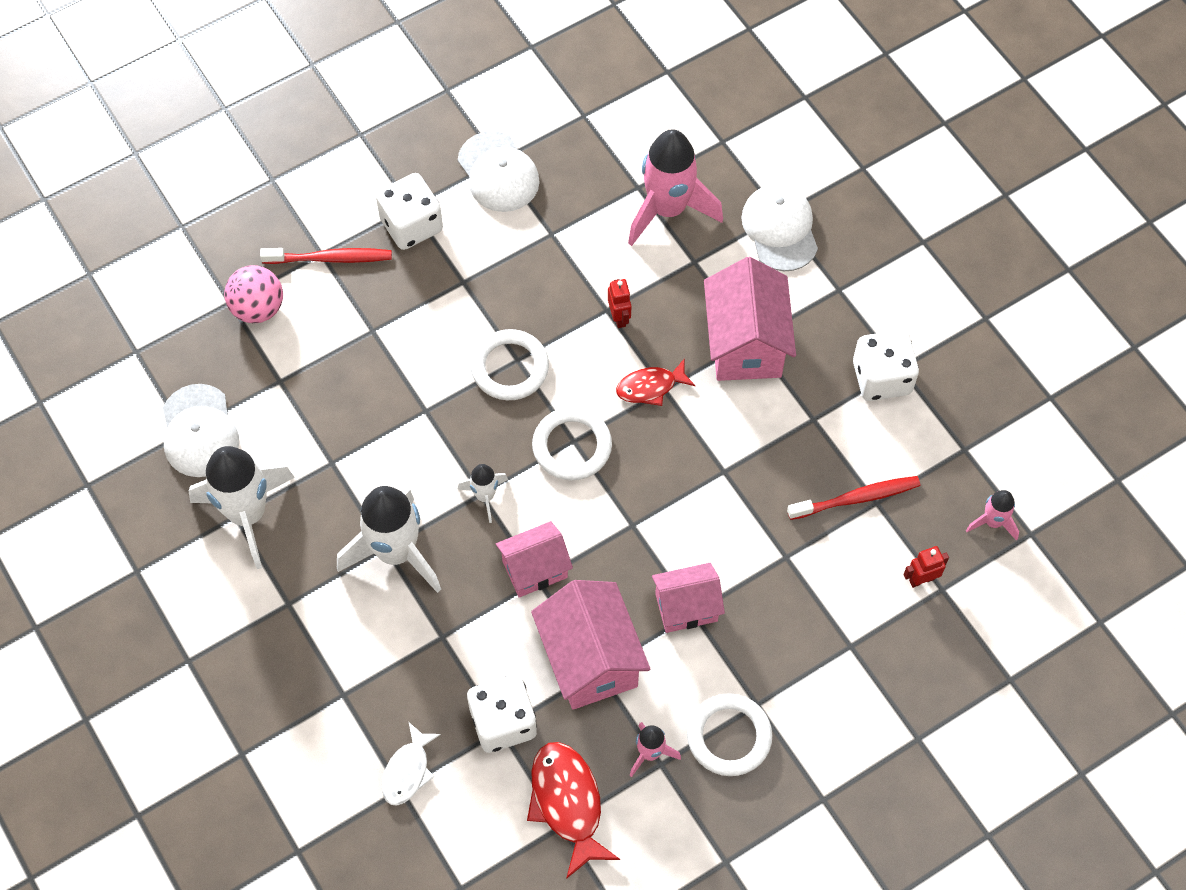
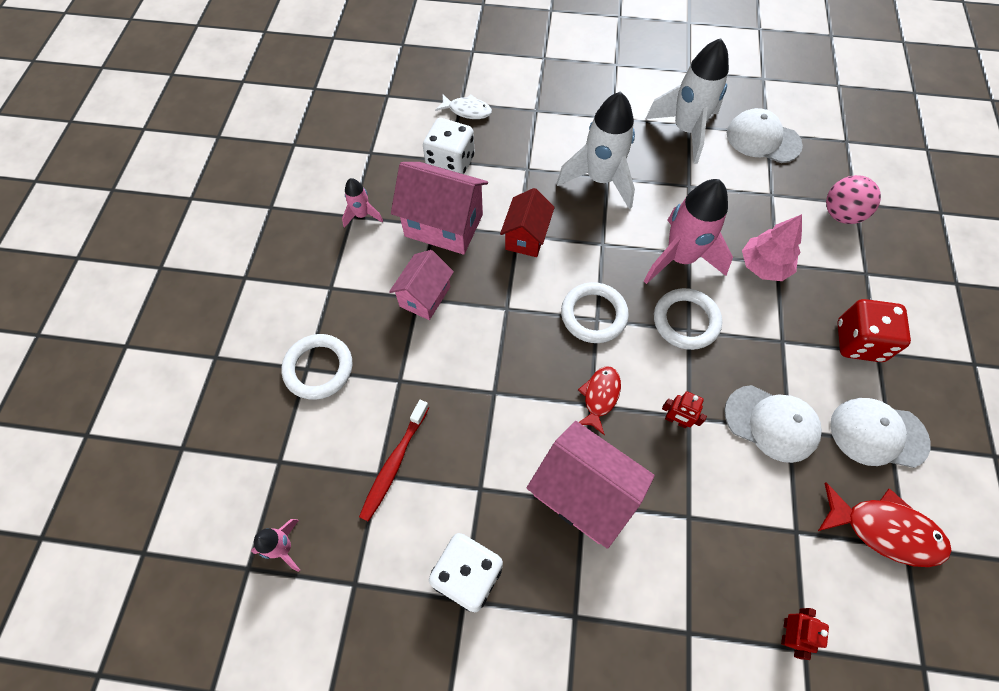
camera: 130 degrees right, 0 degrees up
red toothbrush [260,248,392,264] -> none
white dice [376,173,443,250] -> red dice [837,299,911,362]
white fish [382,723,441,805] -> white fish turned 135 degrees clockwise [435,94,492,119]
white rocket [458,464,508,523] -> none
pink house [496,521,573,597] -> red house [500,188,555,257]
red fish [527,742,620,879] -> red fish moved to [818,482,952,567]
pink rocket [628,129,723,246] -> pink rocket moved to [644,179,733,284]
white ring [687,693,773,776] -> white ring moved to [281,334,353,400]
white cap [741,184,818,271] -> white cap moved to [724,385,822,463]
red robot [904,546,949,588] -> red robot moved to [781,608,829,660]
none -> pink tree [742,214,802,281]

